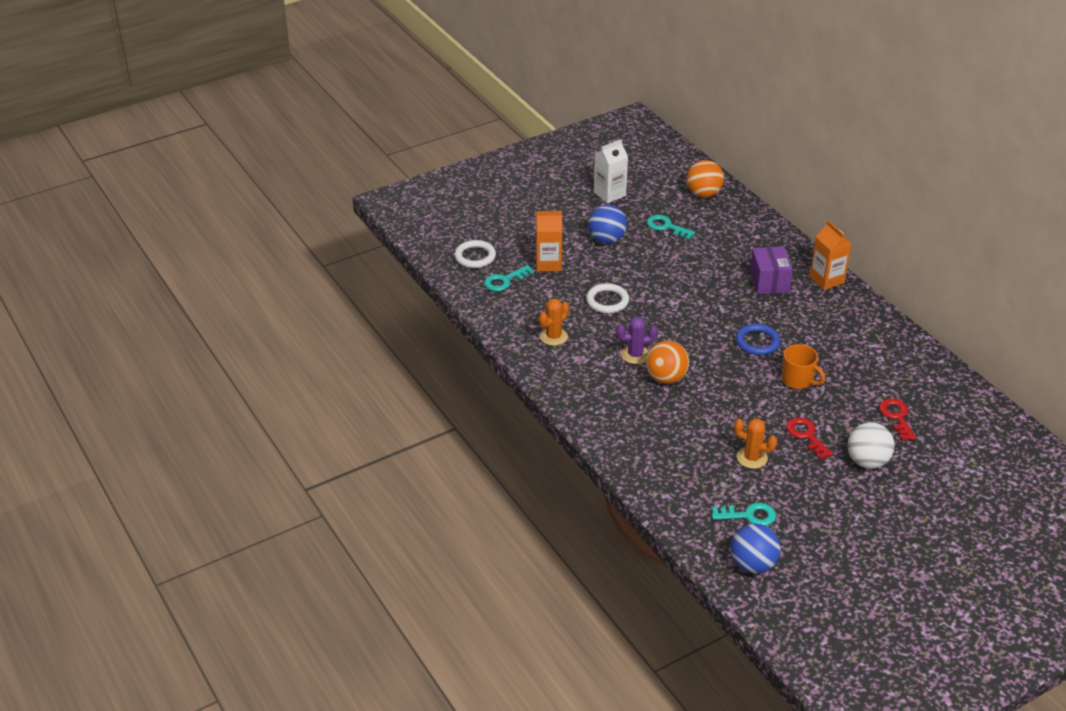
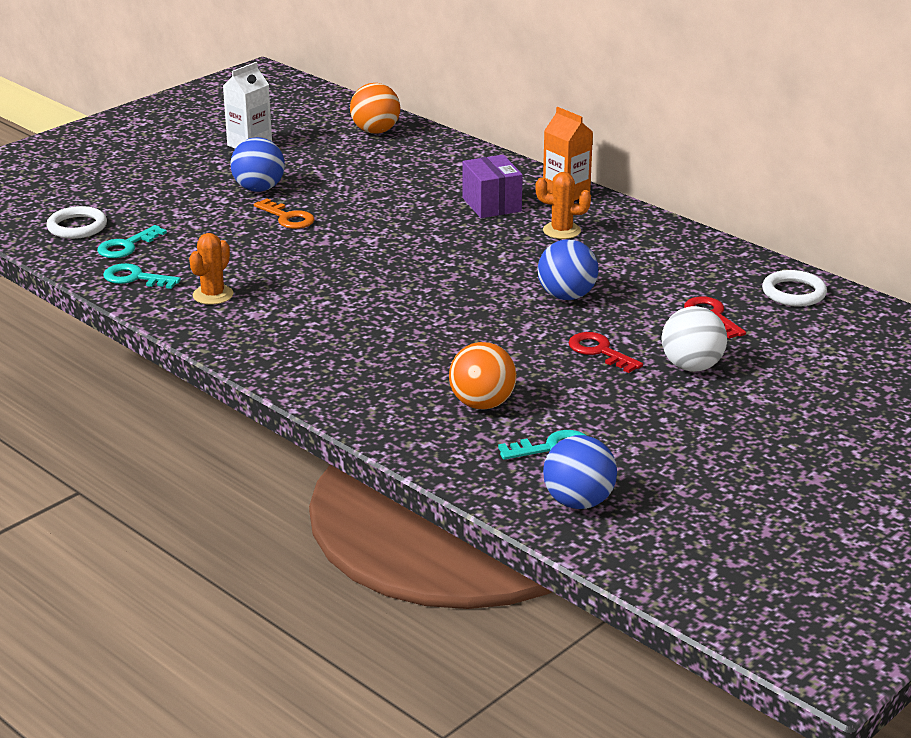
camera: 15 degrees left, 10 degrees down
orange carton [536,211,562,272] -> none
white ring [586,283,629,313] -> white ring moved to [762,270,827,307]
purple cactus [616,316,658,364] -> none
orange ball [646,341,689,384] -> orange ball moved to [449,342,517,409]
turquoise key [647,215,696,239] -> turquoise key moved to [103,263,181,289]
orange cactus [734,418,777,469] -> orange cactus moved to [536,172,591,239]
blue ring [736,324,781,355] -> none
orange mug [782,344,825,389] -> blue ball [538,239,598,300]
none -> orange key [254,198,315,229]

